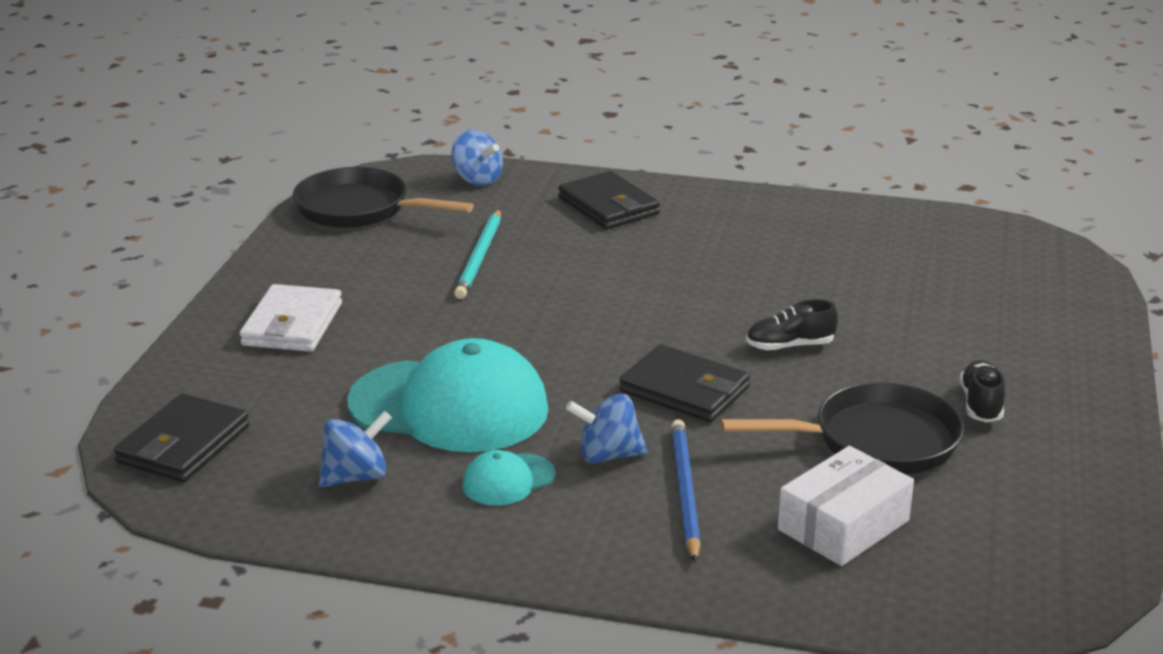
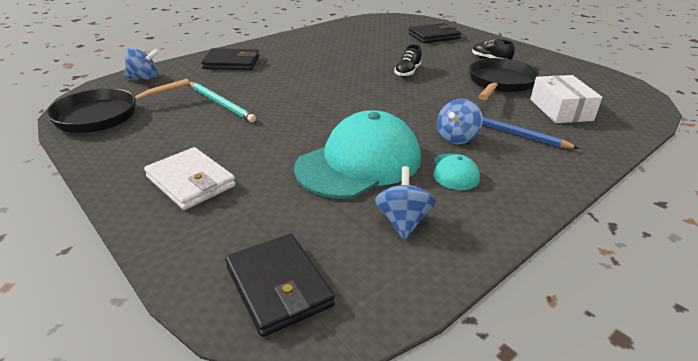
camera: 55 degrees left, 5 degrees up
black wallet [619,344,750,422] -> black wallet moved to [408,23,461,43]

